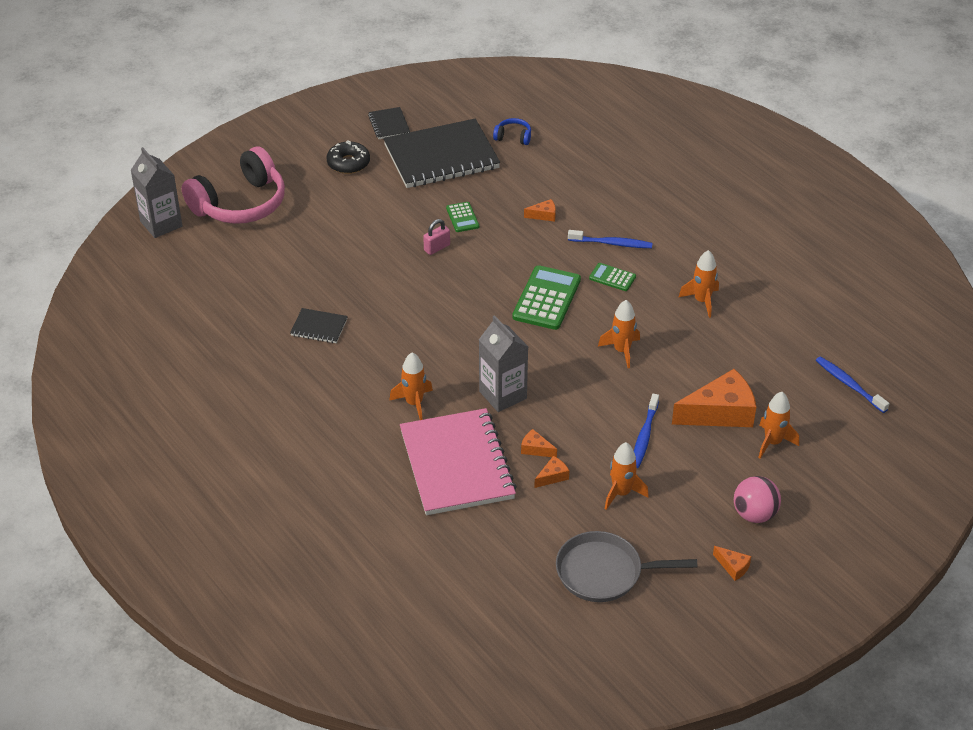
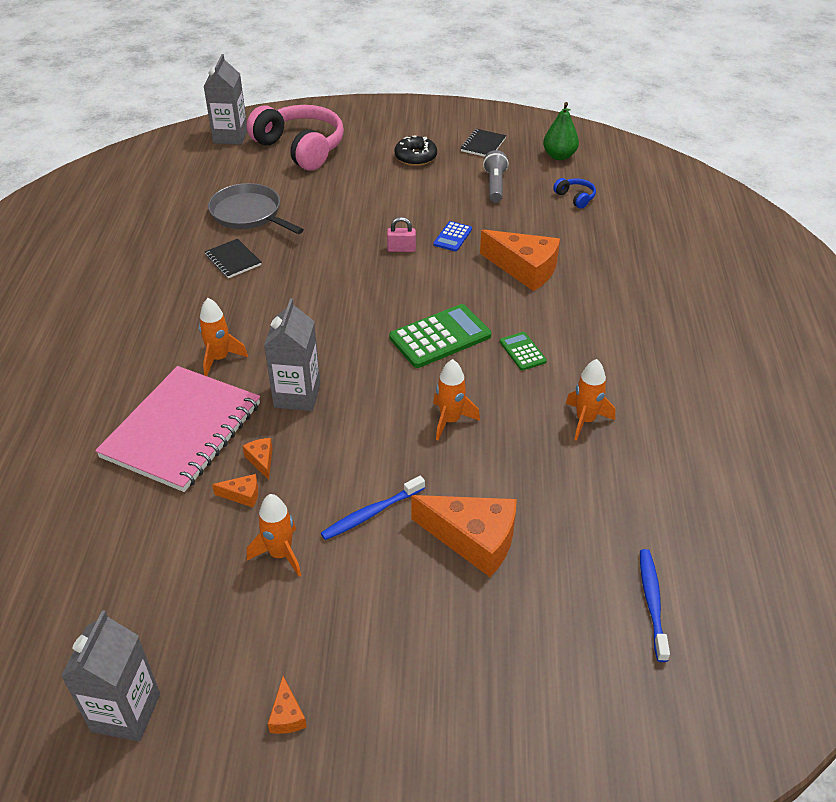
camera: 40 degrees right, 0 degrees up
pink headphones [182,147,285,224] -> pink headphones turned 135 degrees counterclockwise [247,105,344,170]
black notebook [383,119,500,188] -> grey flashlight [483,150,509,203]
green calculator [446,202,479,232] -> blue calculator [433,221,472,251]
orange cheese [524,199,556,222] -> orange cheese [480,229,560,291], size x2.29
grey pan [556,531,697,602] -> grey pan moved to [208,183,304,234]
blue toothbrush [568,230,653,248] -> none
pink ball [734,476,781,523] -> none
orange rocket [758,392,799,459] -> none
none -> grey carton [61,610,160,741]
none -> green pear [543,102,579,160]

